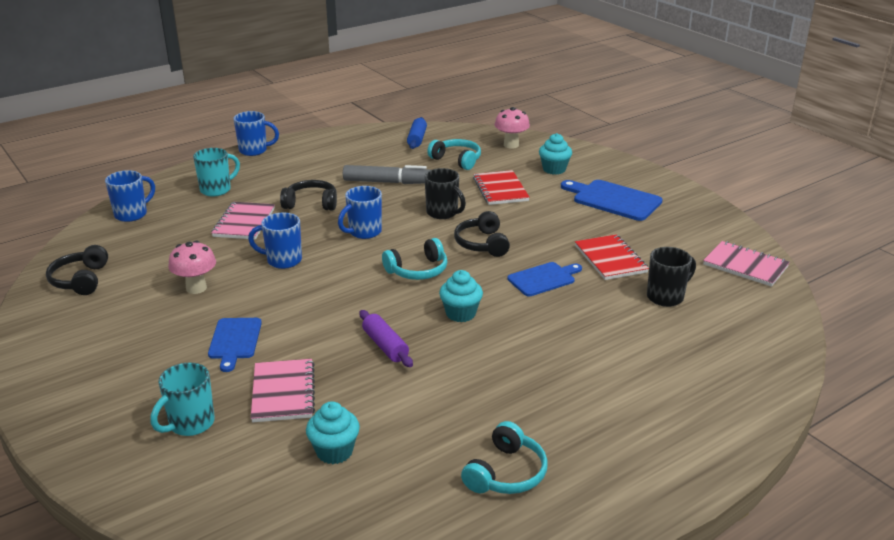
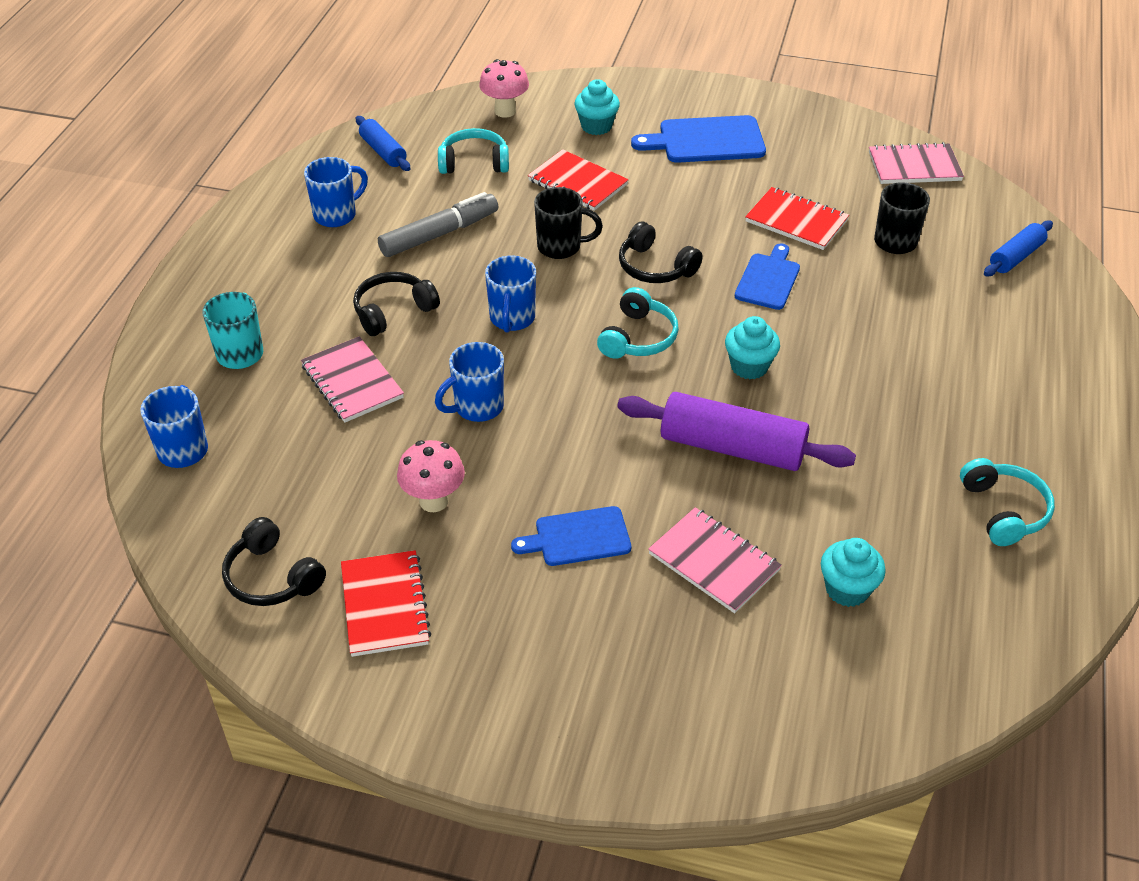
camera: 40 degrees left, 15 degrees up
turquoise mug [151,363,215,436] -> none
blue cutting board [208,318,262,372] -> blue cutting board turned 120 degrees clockwise [511,506,631,566]
blue mug [233,111,279,156] -> blue mug moved to [304,157,368,227]
purple rolling pin [359,310,413,367] -> purple rolling pin [617,392,856,471], size x1.79
none -> red notebook [341,550,431,657]
none -> blue rolling pin [984,220,1053,276]

